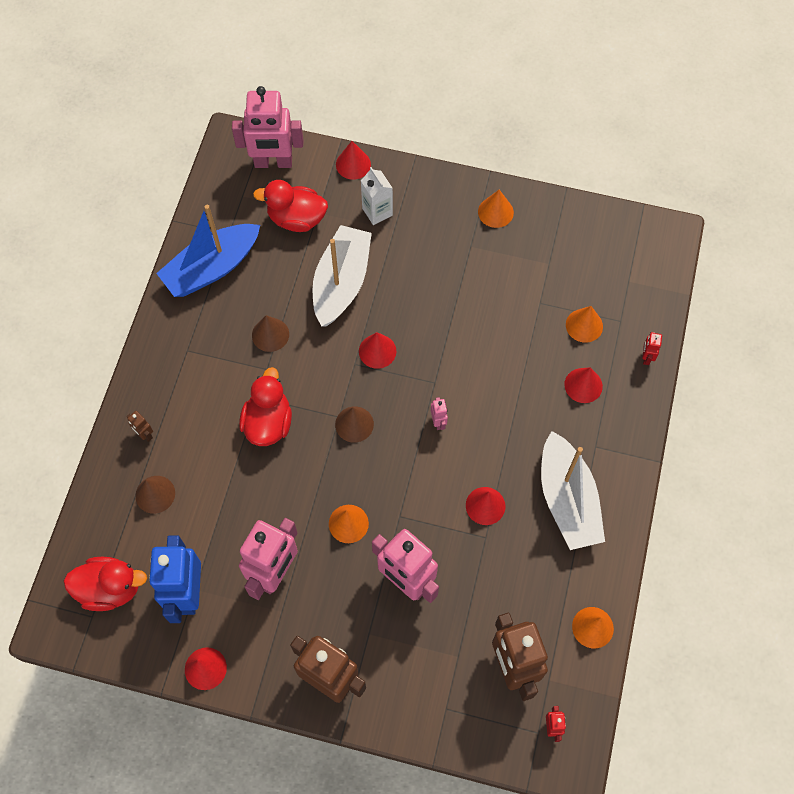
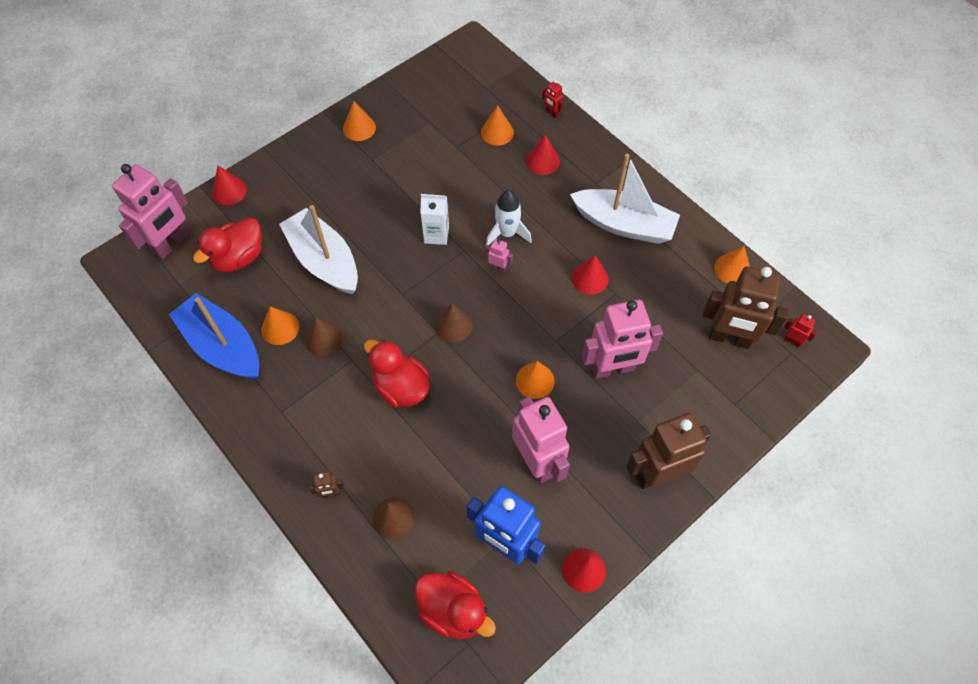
camera: 55 degrees left, 5 degrees down
red duck [63,557,147,611] -> red duck turned 90 degrees clockwise [415,571,496,639]
blue boat [156,205,260,297] -> blue boat turned 135 degrees clockwise [169,293,259,379]
red cone [359,332,396,369] -> none
white carton [361,167,393,225] -> white carton moved to [420,194,449,245]
none -> orange cone [261,306,299,345]
none -> white rocket [486,190,532,246]

